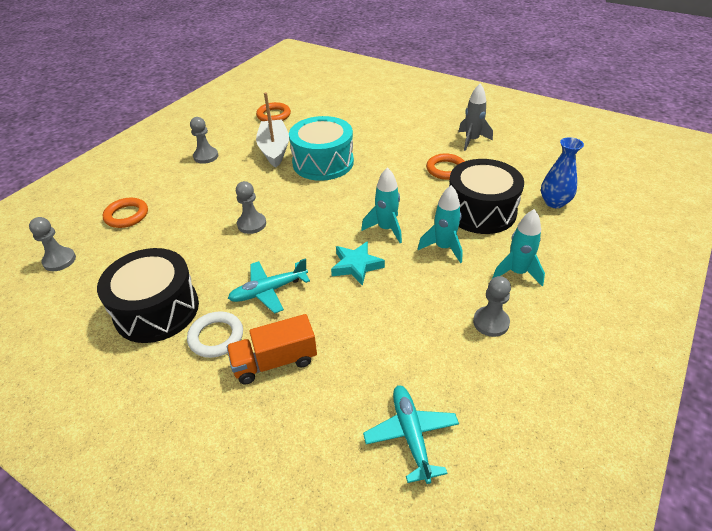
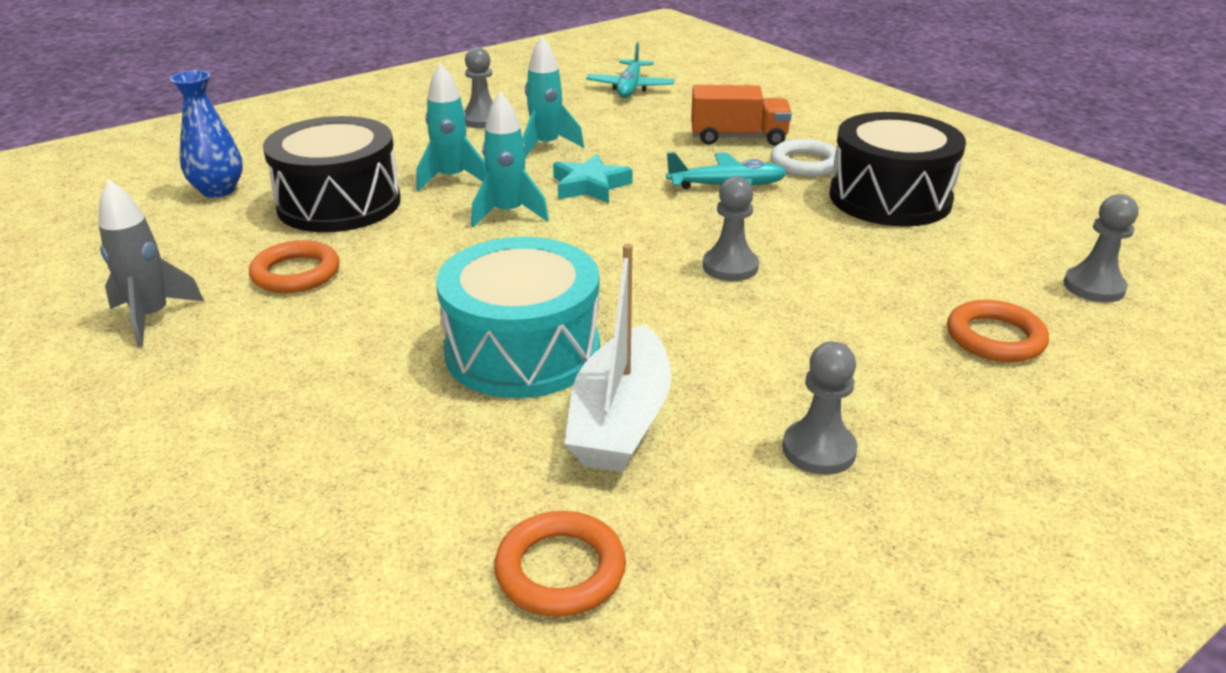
camera: 160 degrees left, 10 degrees down
turquoise rocket [493,209,545,286] -> turquoise rocket moved to [523,36,584,158]

